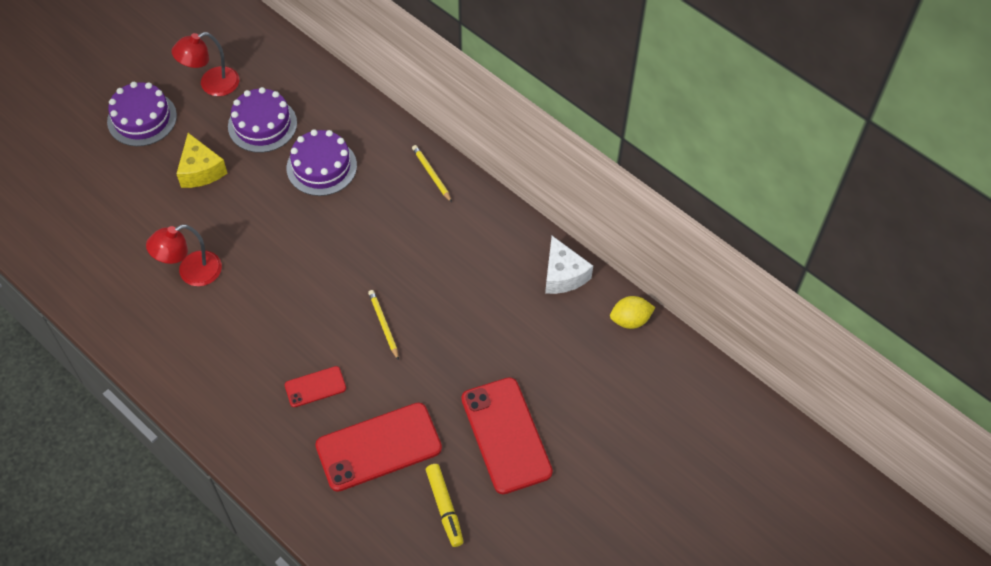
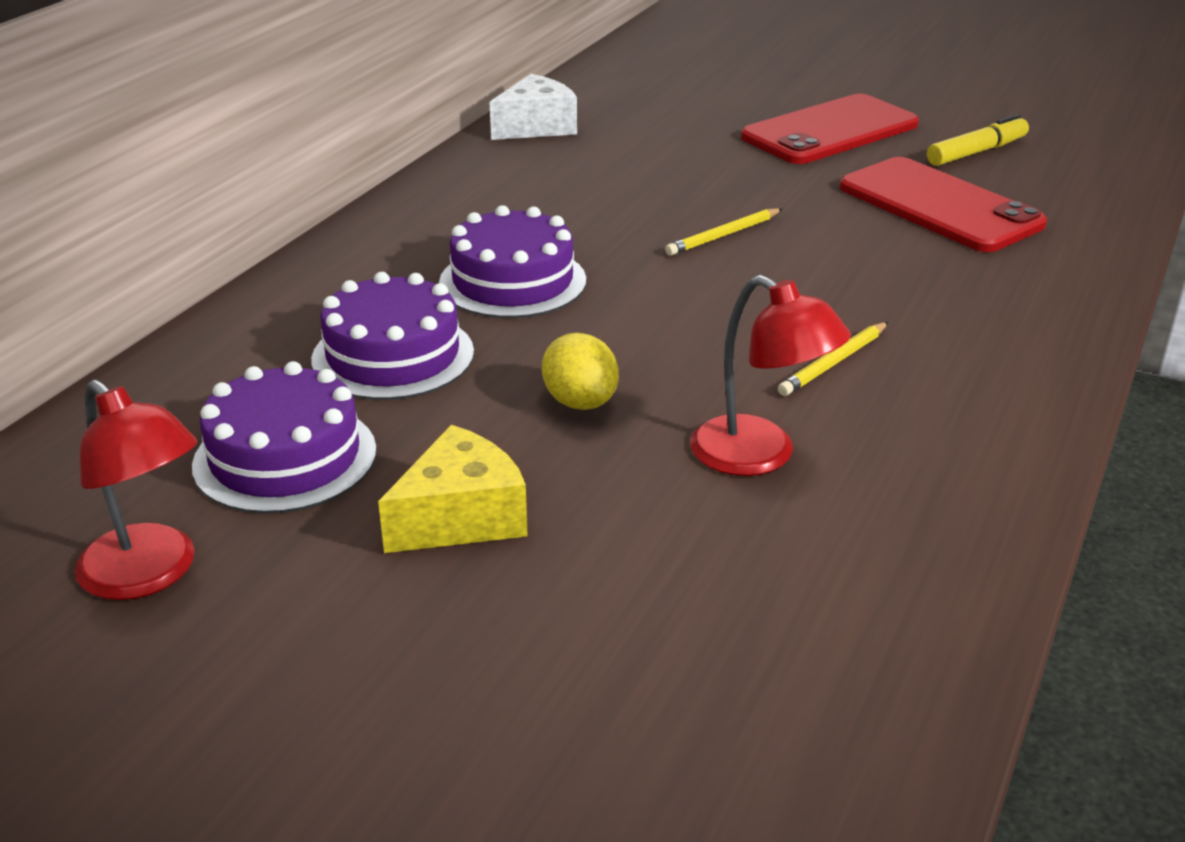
camera: 105 degrees left, 25 degrees down
purple cake [107,82,177,146] -> purple cake moved to [439,205,586,318]
red phone [285,366,346,407] -> none
yellow pencil [412,145,452,202] -> yellow pencil moved to [778,322,888,396]
yellow lemon [610,296,655,329] -> yellow lemon moved to [542,333,619,410]

